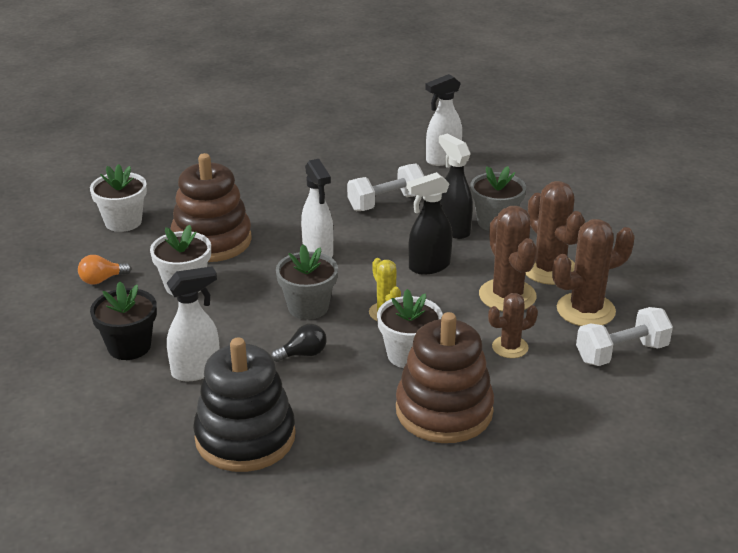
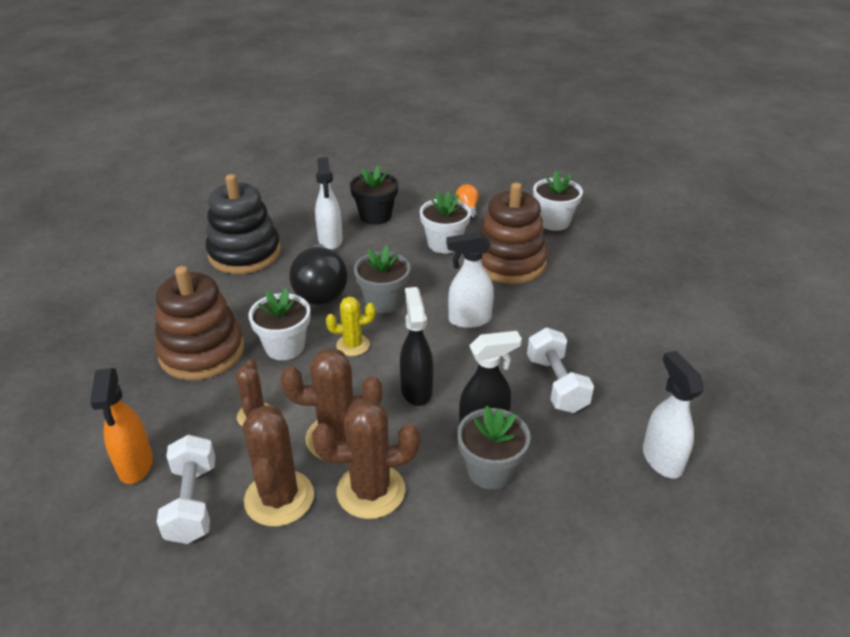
camera: 105 degrees right, 5 degrees up
black light bulb [271,323,327,362] -> black light bulb [290,244,347,305], size x2.05
none -> orange spray bottle [90,368,153,484]

